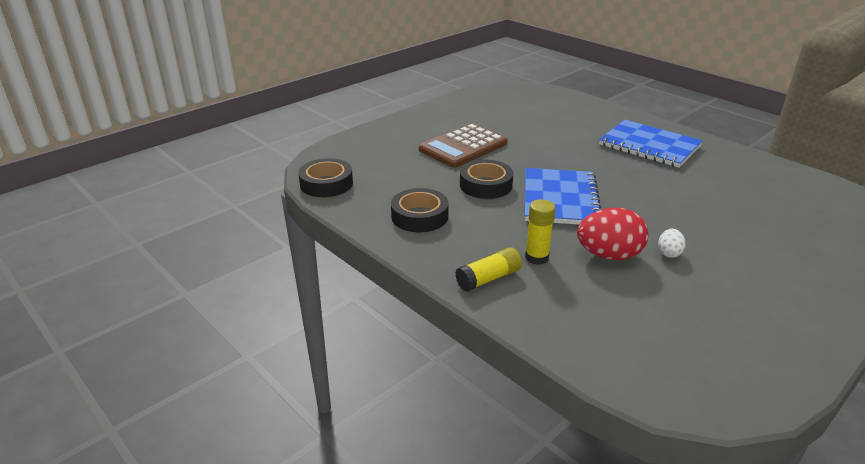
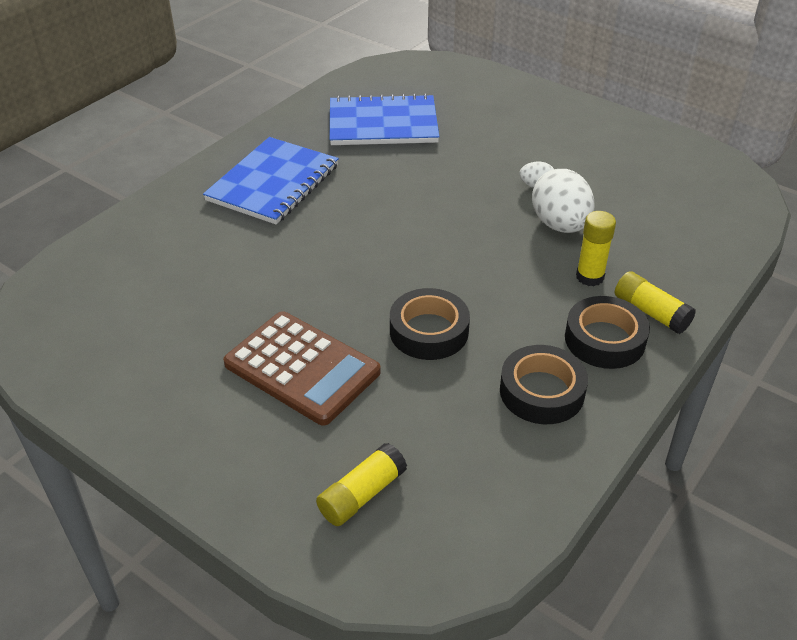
camera: 100 degrees left, 10 degrees up
black tape [298,158,353,197] -> black tape moved to [565,296,650,369]
blue notebook [525,168,601,225] -> blue notebook moved to [330,94,439,145]
red egg [577,207,648,260] -> white egg [532,169,595,233]
none -> yellow glue stick [316,443,407,526]

